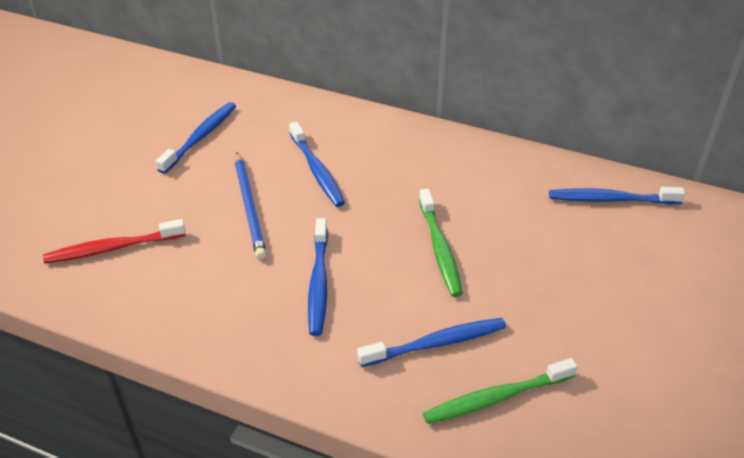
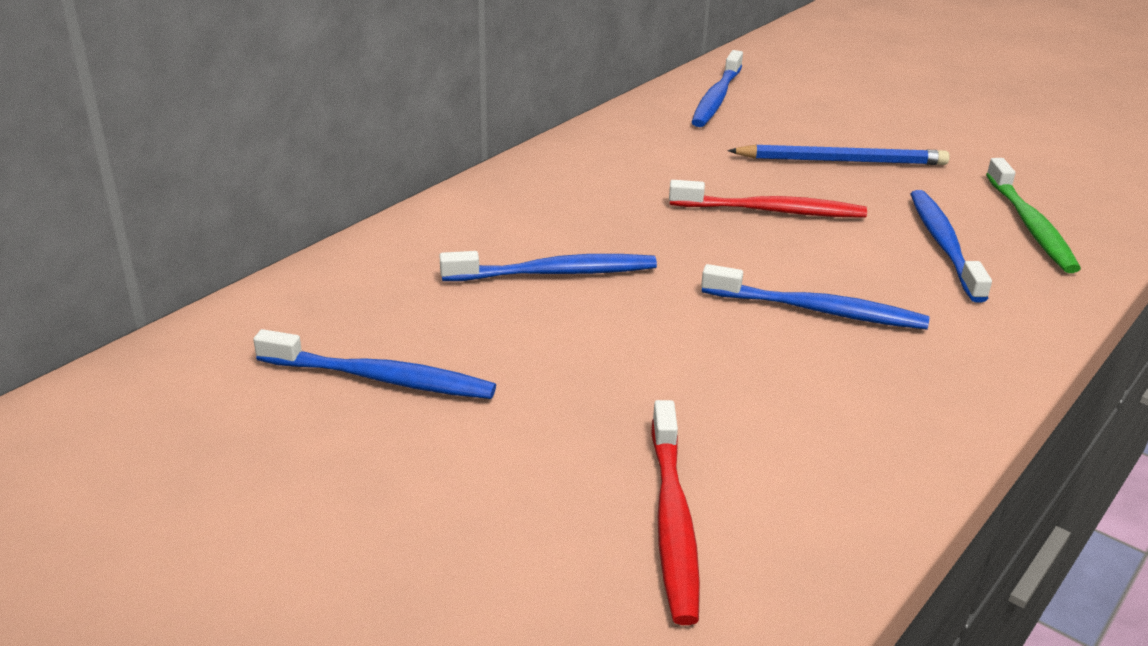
camera: 75 degrees left, 10 degrees down
blue toothbrush [156,102,236,174] -> blue toothbrush turned 150 degrees clockwise [253,329,496,399]
blue pencil [235,152,267,260] -> blue pencil moved to [728,144,950,165]
green toothbrush [419,189,463,297] -> red toothbrush [669,180,867,218]

